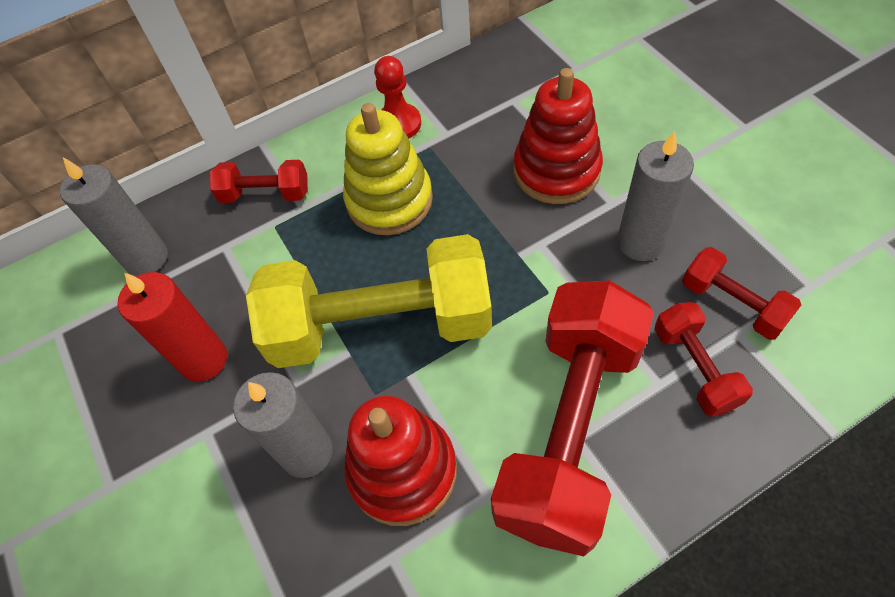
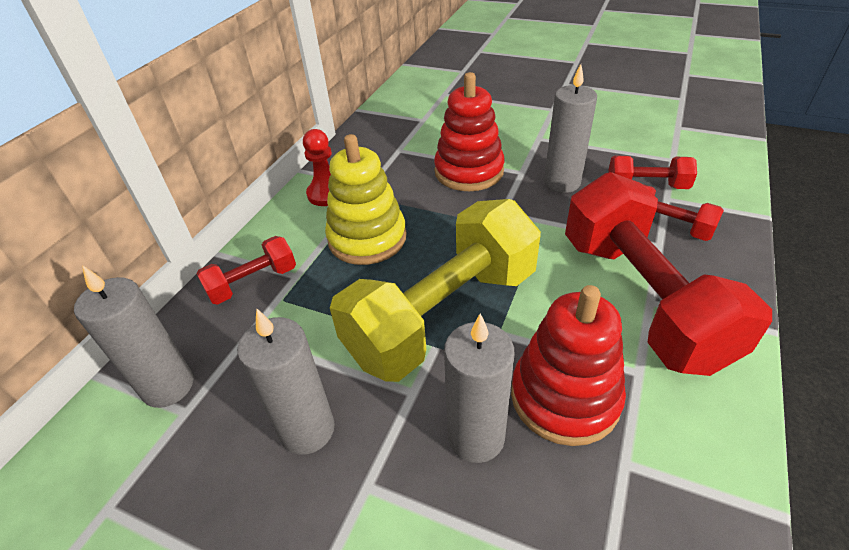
camera: 40 degrees left, 15 degrees down
red candle [118,272,227,382] -> grey candle [237,309,335,455]

